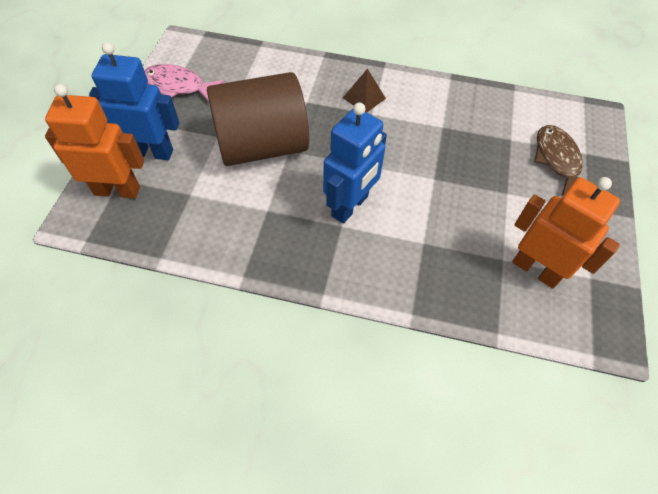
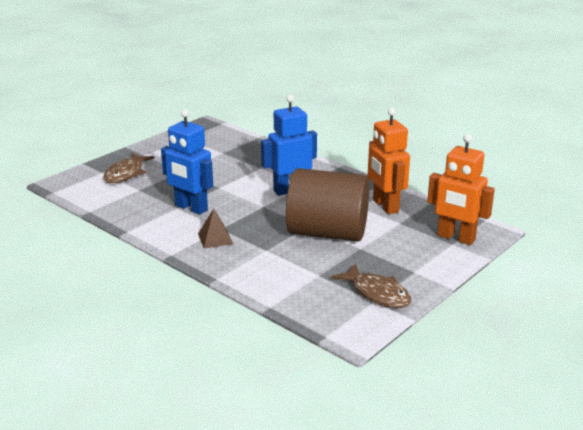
camera: 150 degrees left, 30 degrees down
blue robot [89,42,179,160] -> blue robot moved to [161,109,213,215]
pink fish [144,64,224,102] -> brown fish [332,264,411,308]
orange robot [512,177,620,288] -> orange robot moved to [368,108,410,214]

